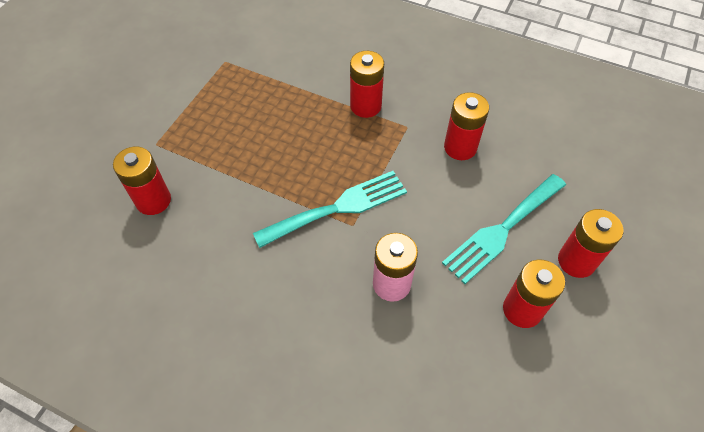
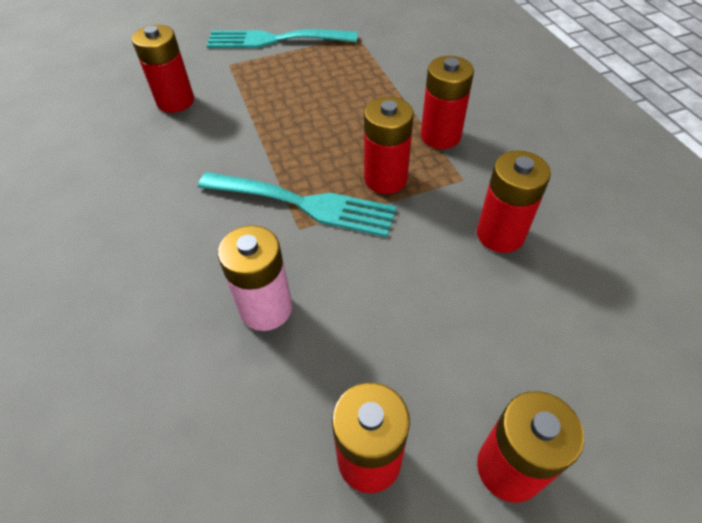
camera: 45 degrees right, 5 degrees down
turquoise fork [442,174,566,284] -> turquoise fork moved to [206,29,357,48]
none -> red battery [364,97,414,194]

